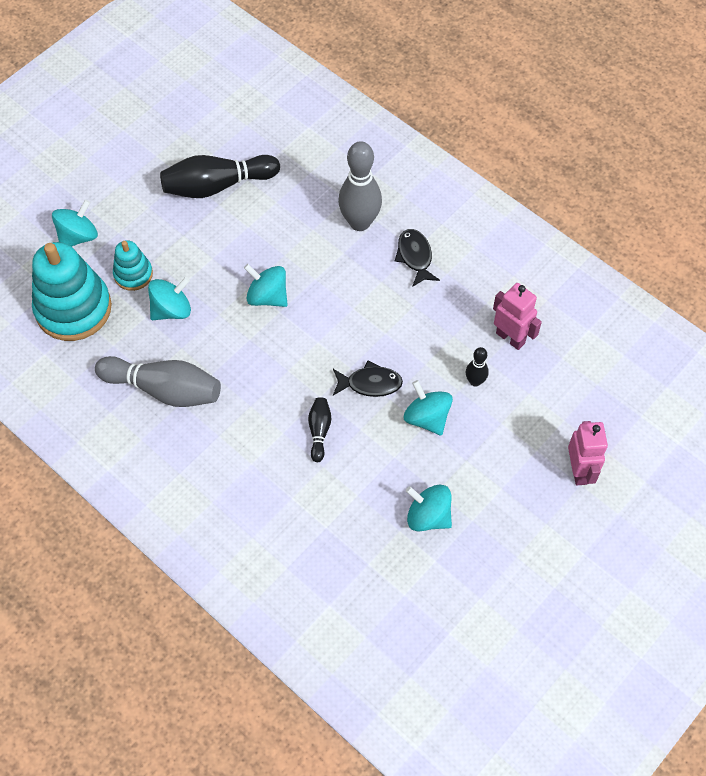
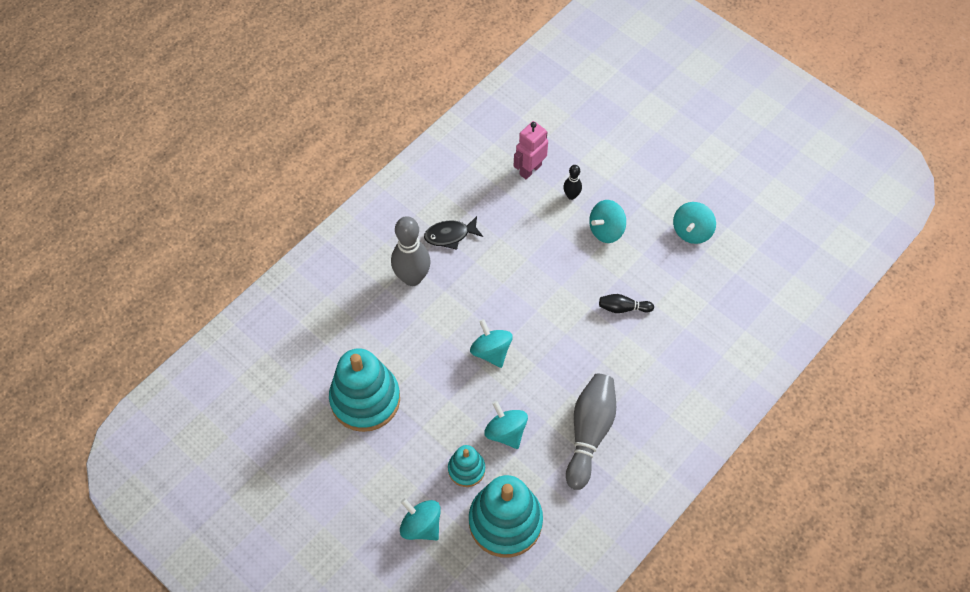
camera: 90 degrees left, 0 degrees up
black bowling pin [160,155,280,198] -> turquoise stacking toy [329,349,400,432]
turquoise spinning top [244,264,288,307] -> turquoise spinning top turned 120 degrees clockwise [470,319,513,368]
black fish [333,361,403,397] -> none
pink robot [568,421,608,485] -> none

